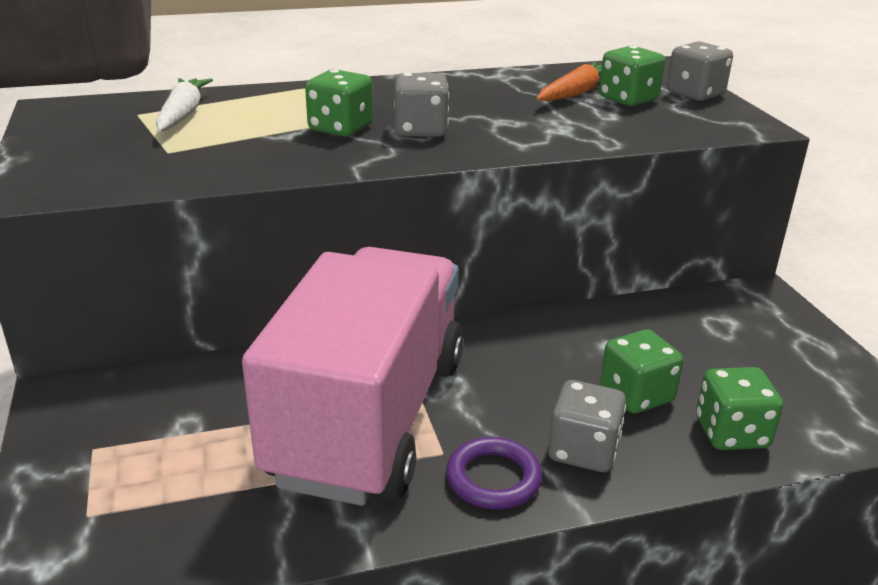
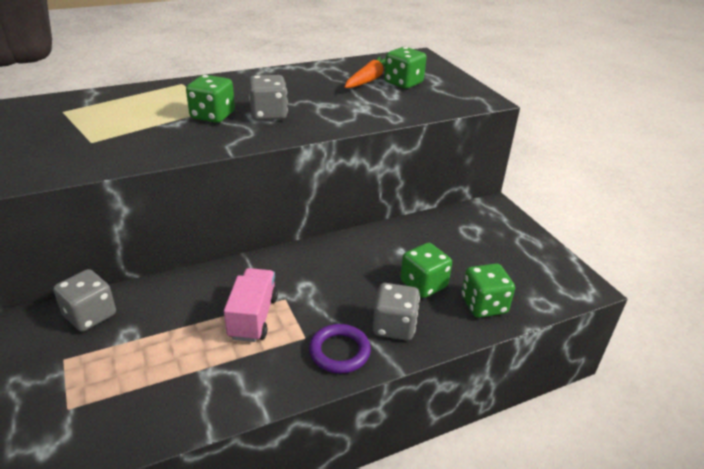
camera: 10 degrees left, 5 degrees up
white carrot [156,78,213,132] -> none
pink truck [242,247,463,506] -> pink truck [224,268,278,342], size x0.41
grey dice [667,41,733,101] -> grey dice moved to [53,269,116,332]

